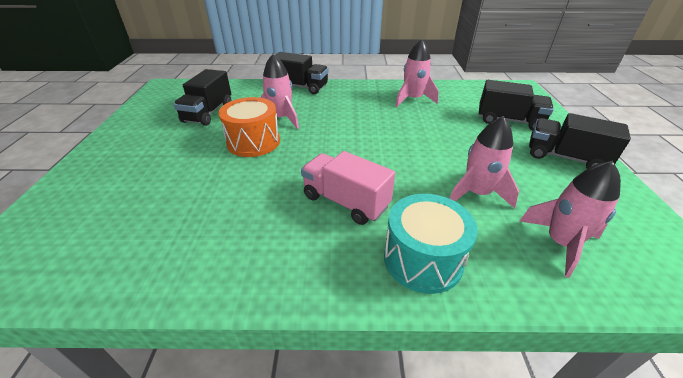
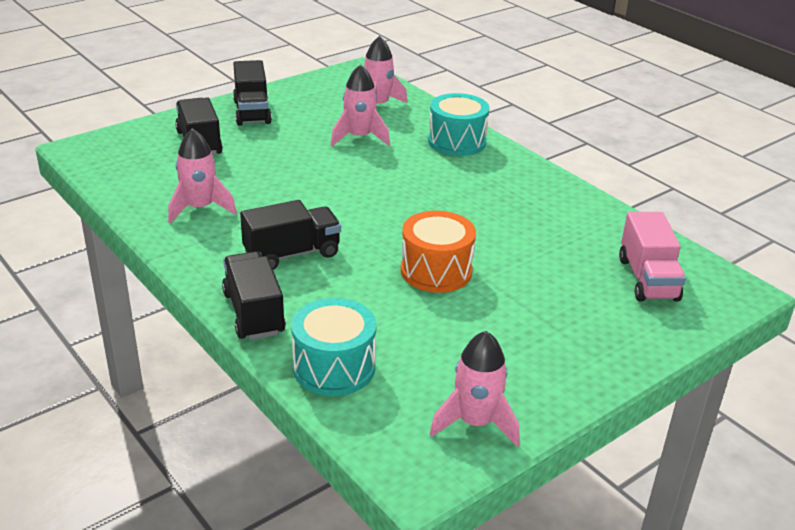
camera: 130 degrees left, 5 degrees down
black truck [173,69,231,126] -> black truck moved to [240,200,341,270]
pink rocket [260,54,299,129] -> pink rocket moved to [429,331,520,447]
pink truck [301,151,395,225] -> pink truck moved to [619,212,686,301]
none -> turquoise drum [291,298,377,396]

